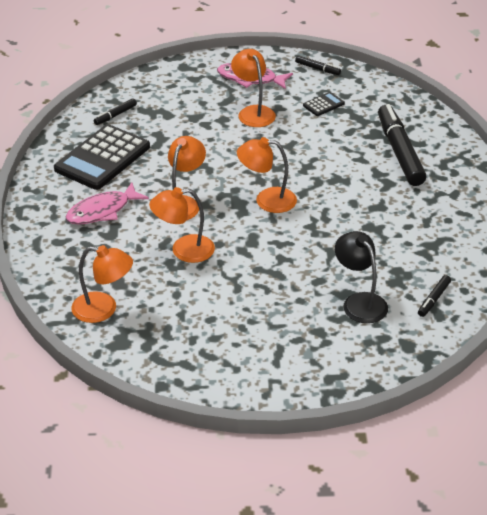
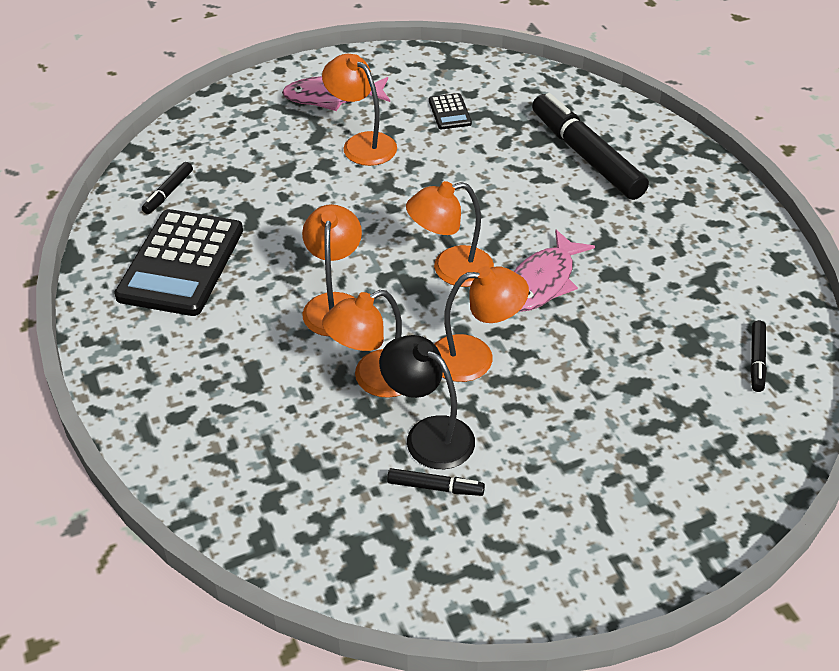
camera: 20 degrees left, 5 degrees up
pink fish [65,182,149,225] -> pink fish moved to [514,229,595,312]
orange lamp [71,245,133,323] -> orange lamp moved to [435,266,529,382]
black marker [295,55,341,75] -> black marker moved to [387,468,485,496]
black calculator [303,92,345,116] -> black calculator turned 135 degrees clockwise [429,93,472,129]
black lamp [335,231,388,323] -> black lamp moved to [379,335,475,469]

